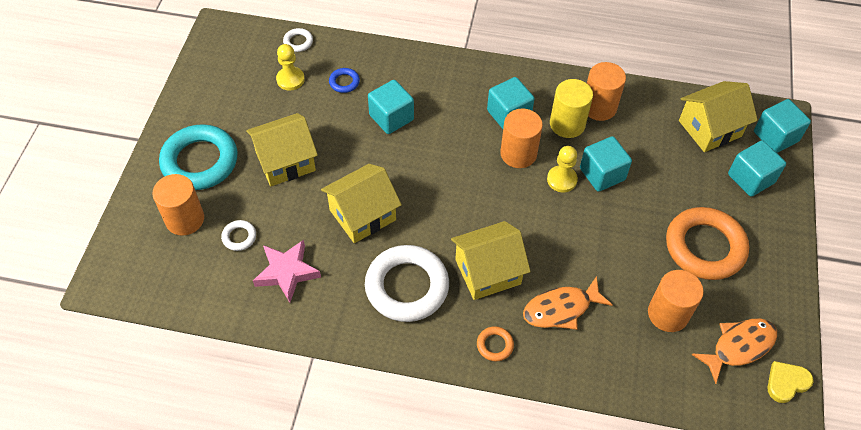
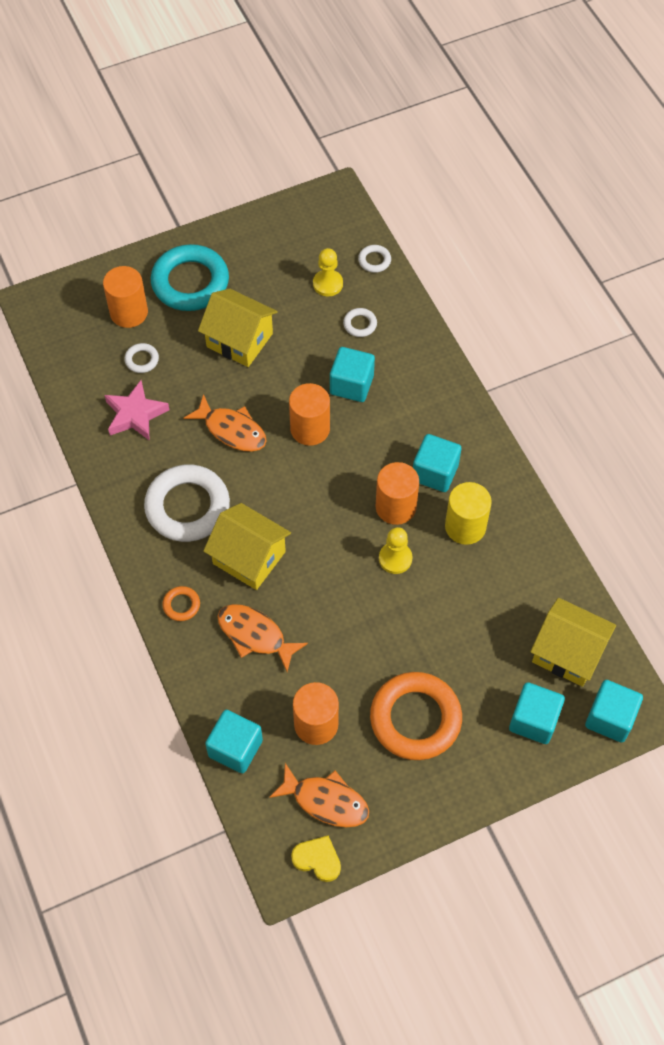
camera: 55 degrees right, 5 degrees up
yellow house [321,164,402,243] -> orange fish [183,394,267,452]
blue ring [329,68,360,93] -> white ring [343,308,377,337]
turquoise cube [580,136,632,192] -> turquoise cube moved to [205,710,263,773]
orange cylinder [587,62,626,121] -> orange cylinder moved to [289,383,330,446]

